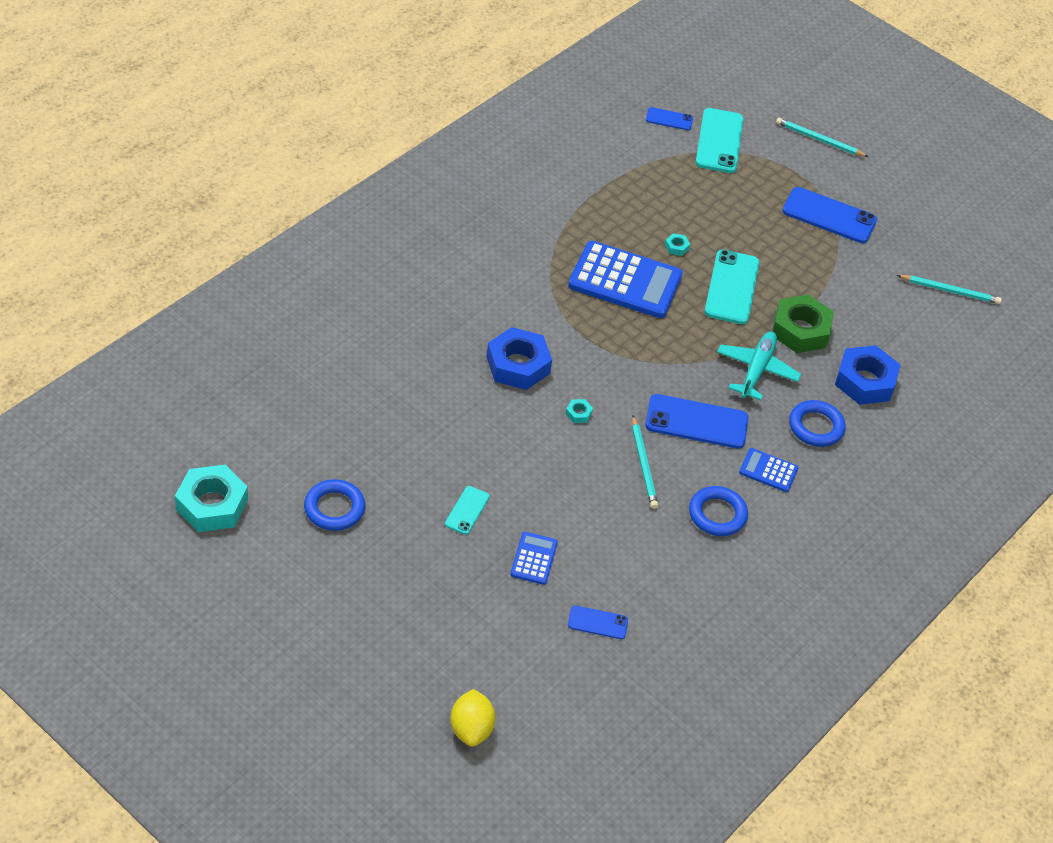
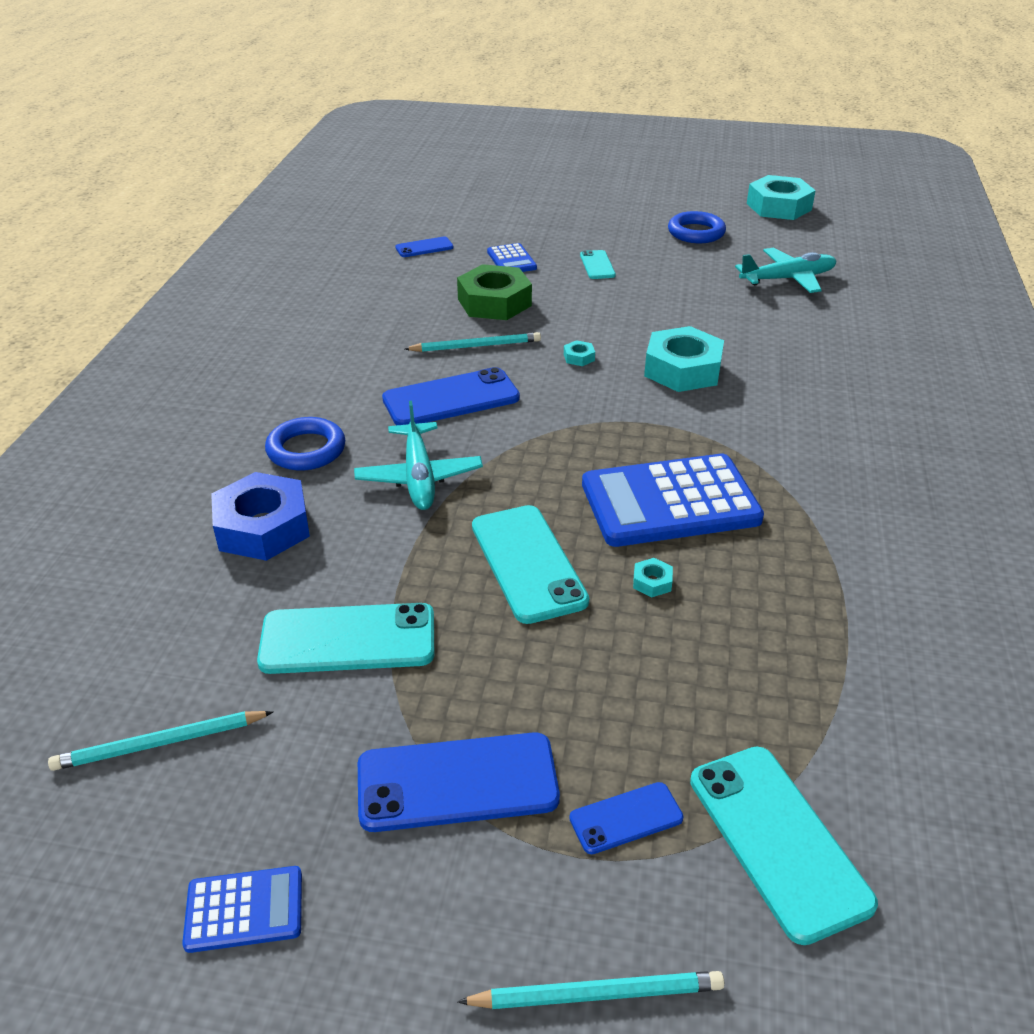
camera: 155 degrees right, 10 degrees down
yellow lemon [450,689,496,747] -> none
blue nut [486,327,552,390] -> turquoise nut [644,326,724,392]
turquoise pencil [632,416,658,509] -> turquoise pencil turned 120 degrees clockwise [404,332,541,352]
blue phone [646,107,693,130] -> blue phone moved to [569,782,683,854]
blue ring [689,486,748,536] -> none
blue calculator [739,448,798,492] -> blue calculator moved to [182,866,302,953]
green nut [772,294,834,353] -> green nut moved to [457,264,532,320]
none -> turquoise phone [257,603,434,674]
none -> turquoise plane [735,248,837,293]

